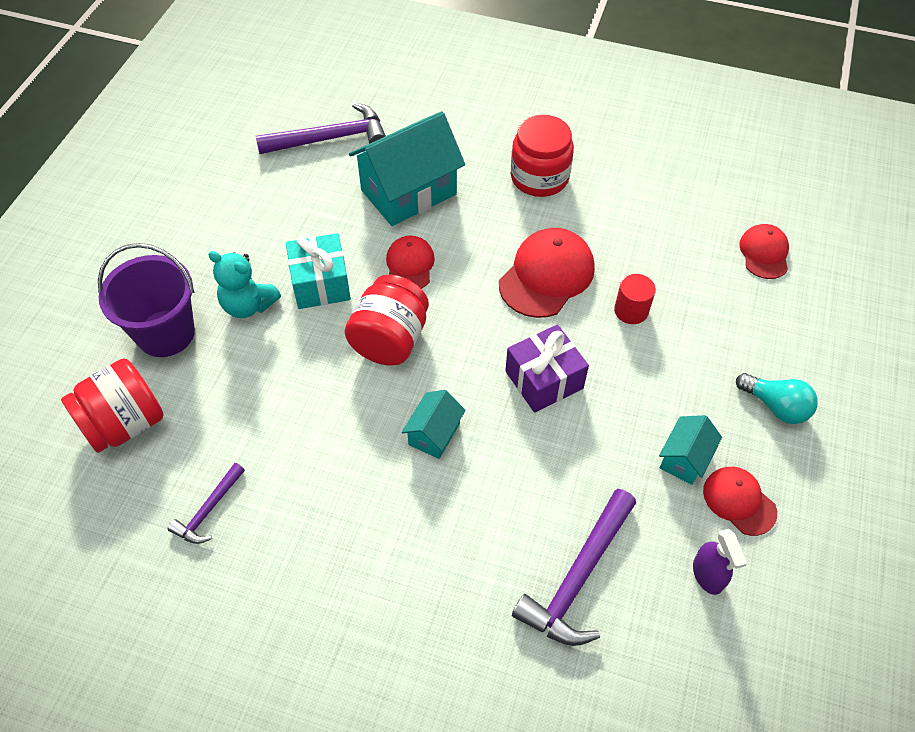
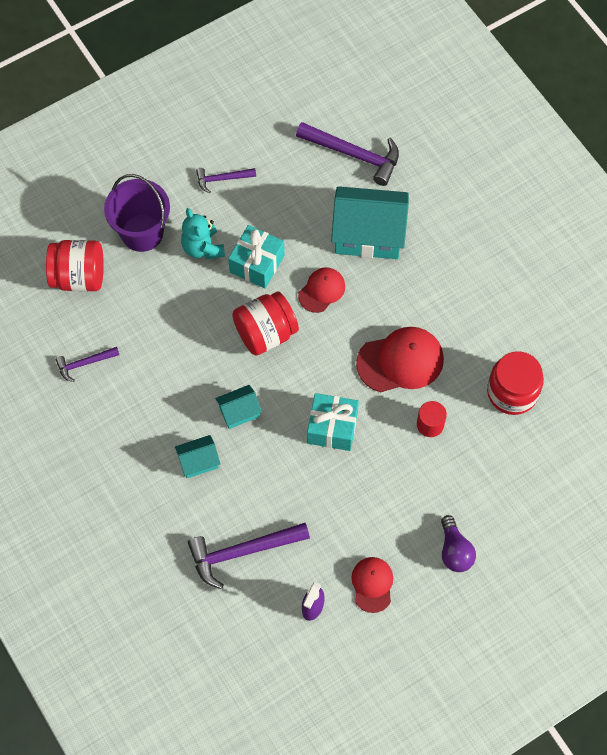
camera: 40 degrees right, 10 degrees up
purple gift [505,324,589,413] -> turquoise gift [307,393,359,451]
red jar [511,115,574,197] -> red jar moved to [487,351,544,415]
turquoise house [659,415,722,485] -> turquoise house moved to [175,435,221,478]
turquoise light bulb [736,373,818,424] -> purple light bulb [441,515,476,572]
red cap [739,224,789,279] -> none
none -> purple hammer [196,168,256,193]

